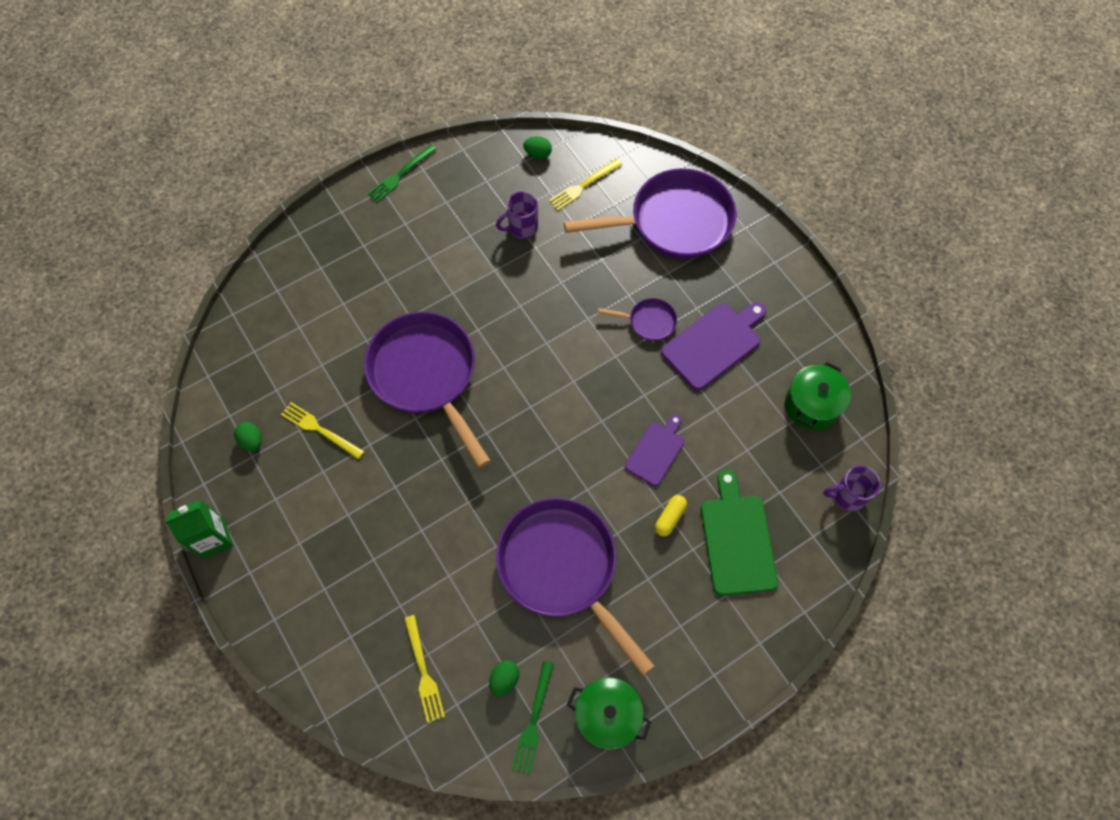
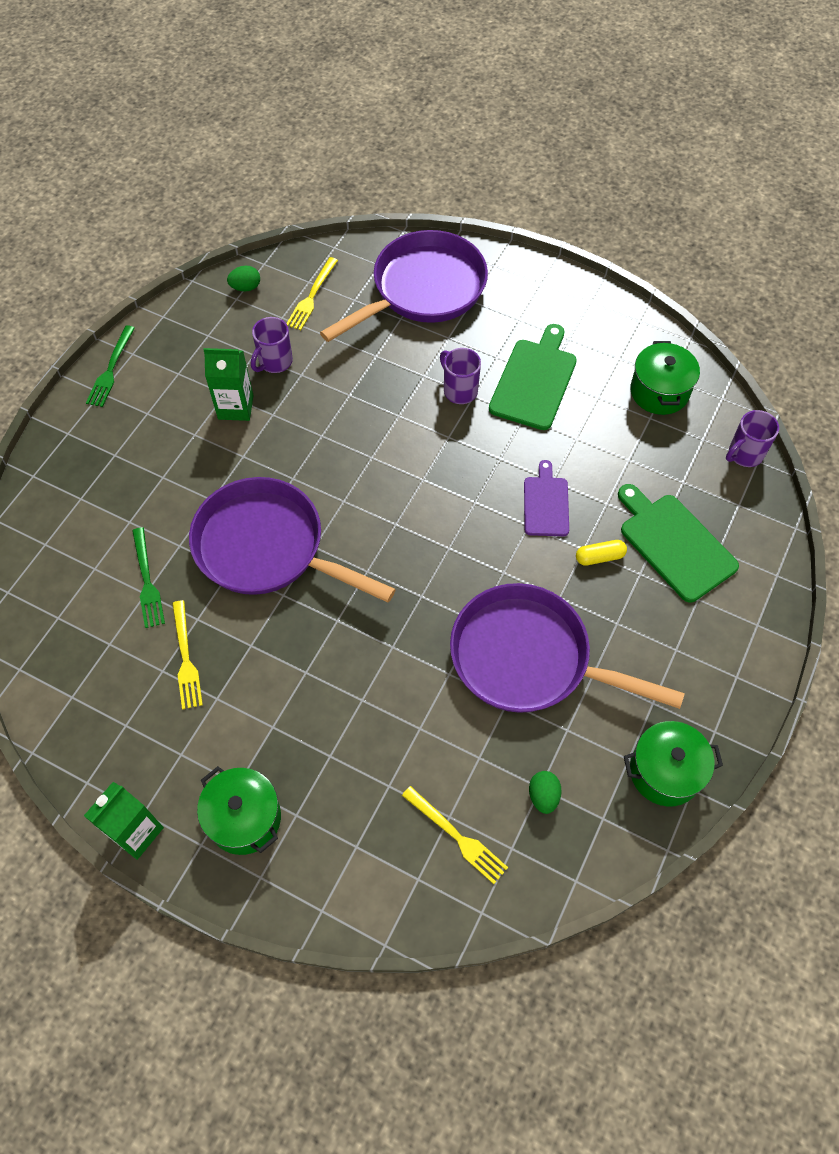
camera: 30 degrees left, 5 degrees down
green egg [234,422,262,451] -> none
yellow fork [281,402,364,459] -> yellow fork turned 105 degrees counterclockwise [172,600,203,710]
green fork [512,661,554,774] -> green fork moved to [132,527,165,628]
purple pan [598,298,677,341] -> purple mug [440,348,481,404]
yellow capsule [655,495,687,536] -> yellow capsule turned 75 degrees clockwise [576,540,627,566]
purple cutting board [661,302,766,390] -> green cutting board [489,324,577,430]
none -> green pot [197,766,281,855]
none -> green carton [203,348,253,421]

